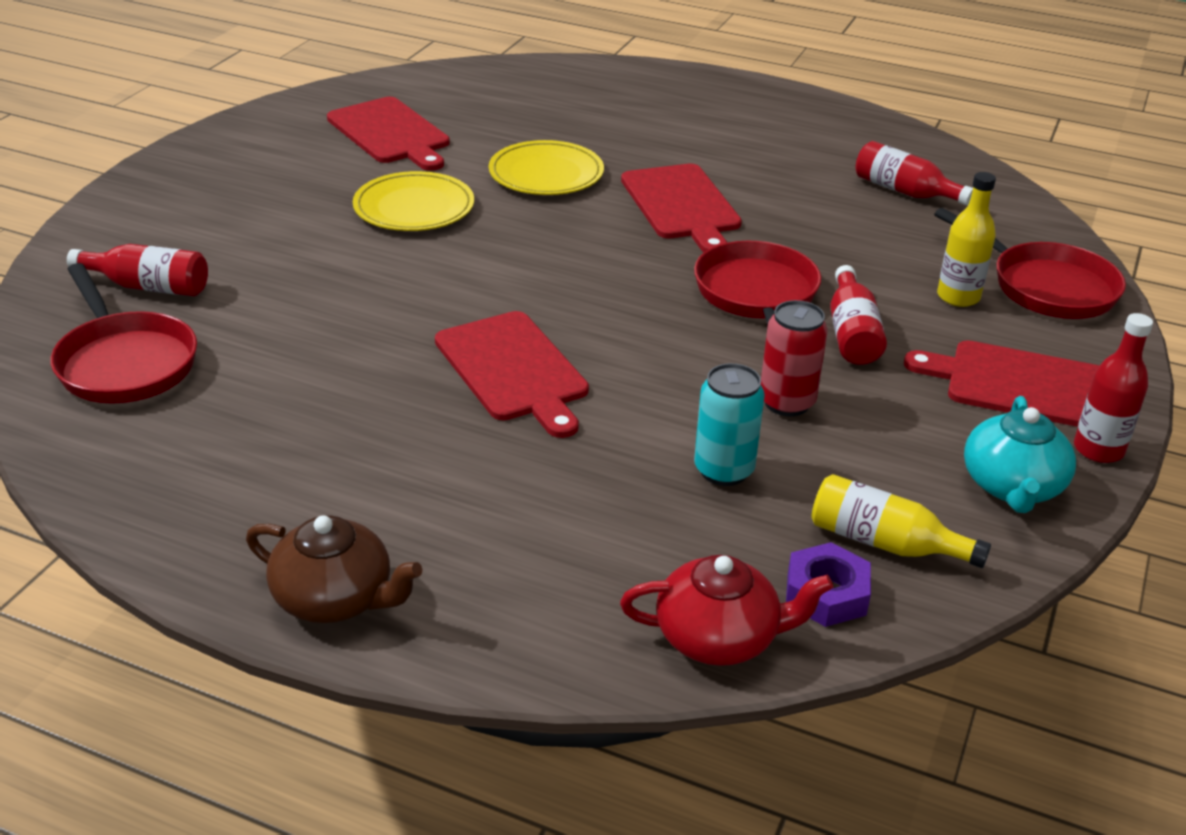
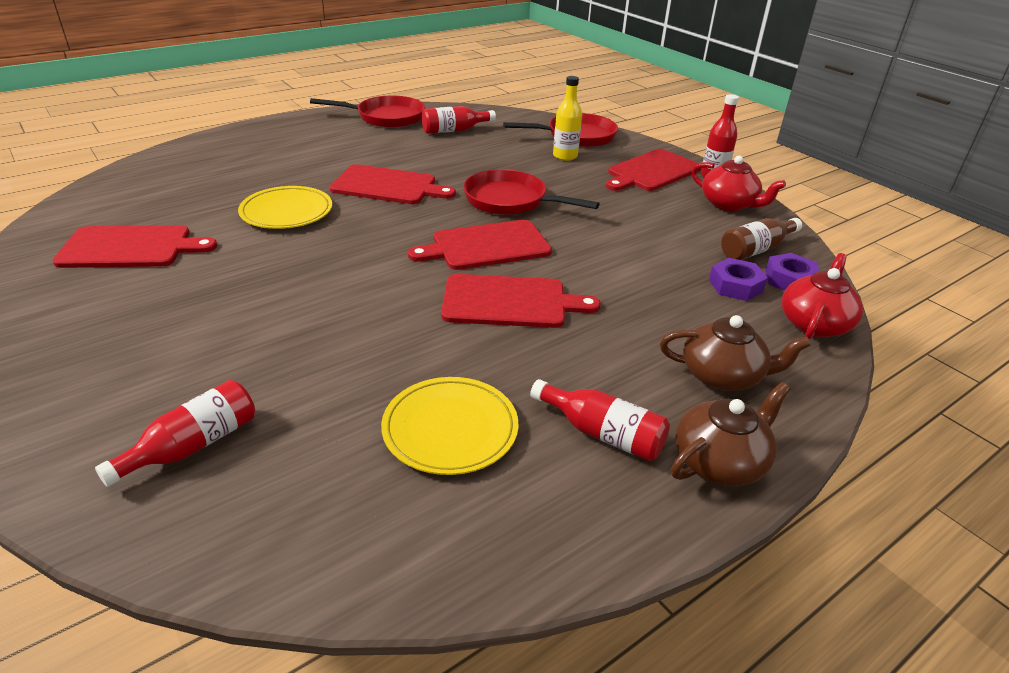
camera: 60 degrees left, 0 degrees up
red pan [50,263,197,404] -> red pan moved to [310,96,425,128]
yellow plate [353,171,474,231] -> yellow plate moved to [381,377,518,475]
turquoise can [694,363,765,486] -> none
red can [761,300,828,416] -> none
yellow bottle [811,474,991,568] -> brown bottle [721,218,802,260]
red bottle [830,265,887,365] -> red bottle moved to [530,379,670,461]
turquoise teapot [964,396,1076,513] -> red teapot [692,156,786,211]
none -> red cutting board [408,220,552,270]
none -> brown teapot [660,315,811,391]
none -> purple nut [709,258,768,301]

